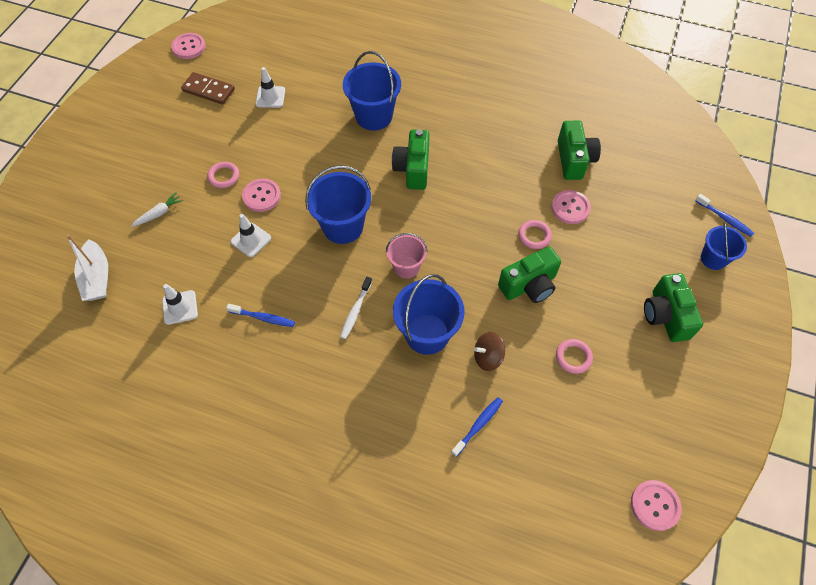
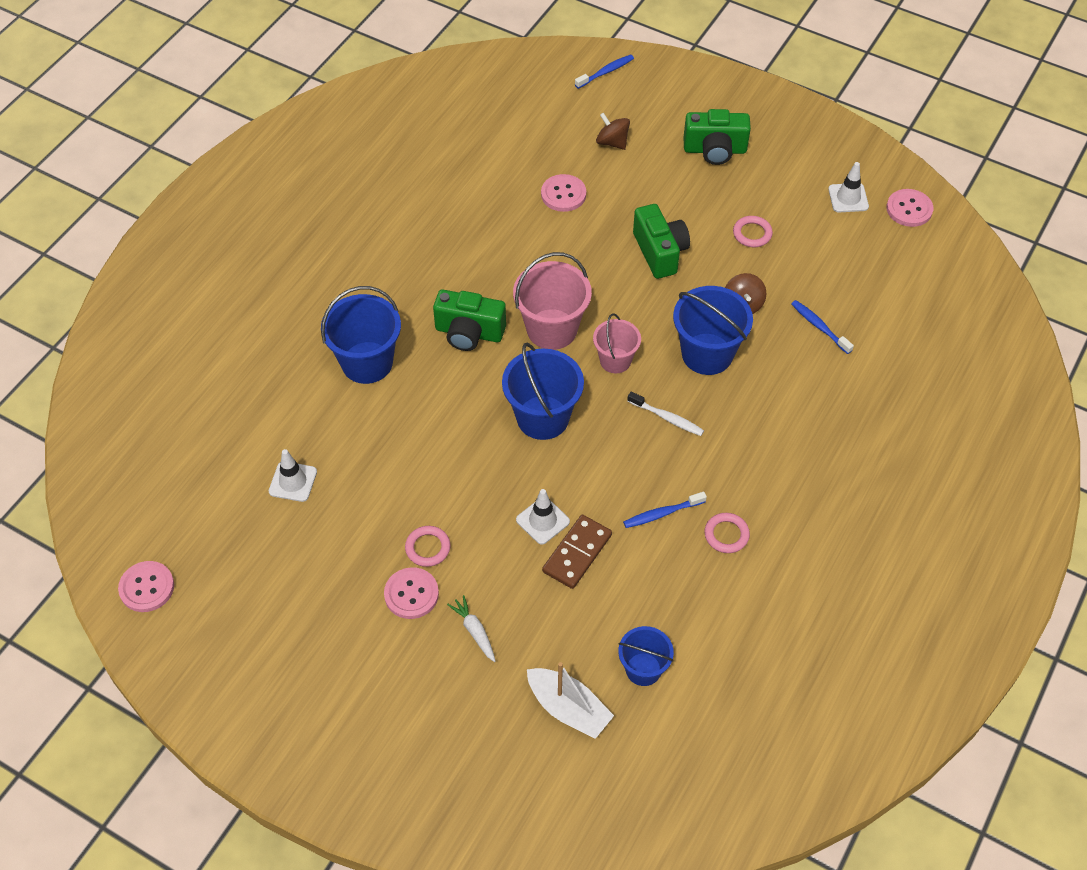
camera: 80 degrees left, 5 degrees down
white boat [66,234,108,301] -> white boat turned 45 degrees clockwise [527,662,614,739]
white traffic cone [162,284,198,325] -> white traffic cone moved to [828,162,869,212]
brown domino [181,72,235,105] -> brown domino moved to [542,515,612,589]
blue toothbrush [226,304,295,327] -> blue toothbrush turned 135 degrees counterclockwise [623,492,707,528]
pink button [242,178,281,212] -> pink button moved to [384,567,439,619]
pink ring [518,220,552,249] -> pink ring moved to [704,513,750,553]
green camera [558,121,601,180] -> none
blue bucket [701,222,747,270] -> blue bucket moved to [618,626,674,686]
none -> pink bucket [513,252,592,350]
none -> brown spinning top [596,113,630,150]

